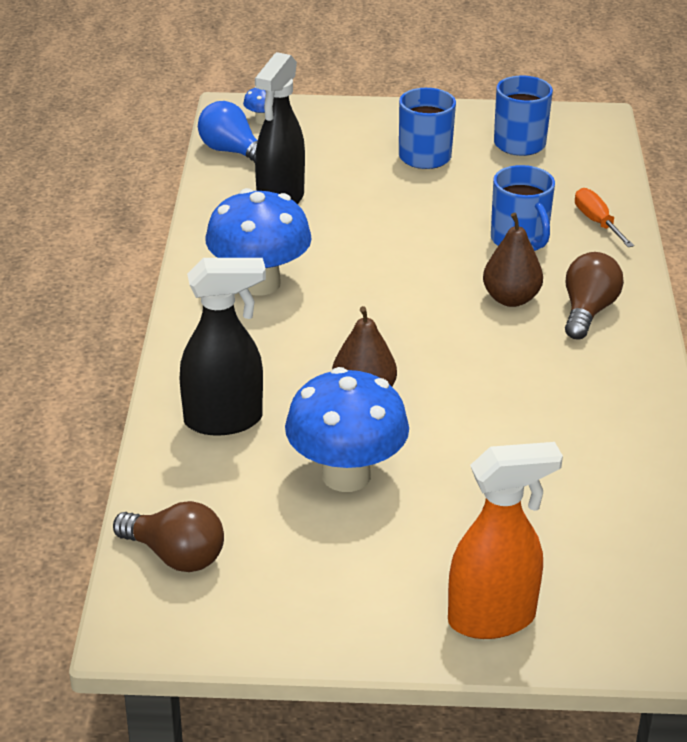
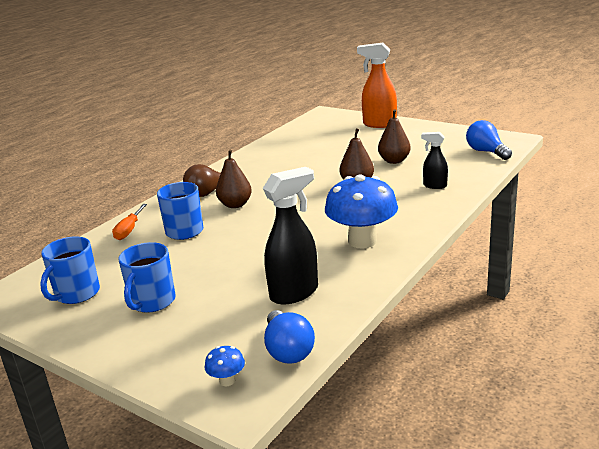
camera: 145 degrees left, 10 degrees down
brown light bulb [113,501,224,572] -> blue light bulb [466,120,512,160]
black spray bottle [180,258,266,436] -> black spray bottle [421,132,448,189], size x0.56
blue mushroom [285,367,409,492] -> brown pear [378,109,411,164]

